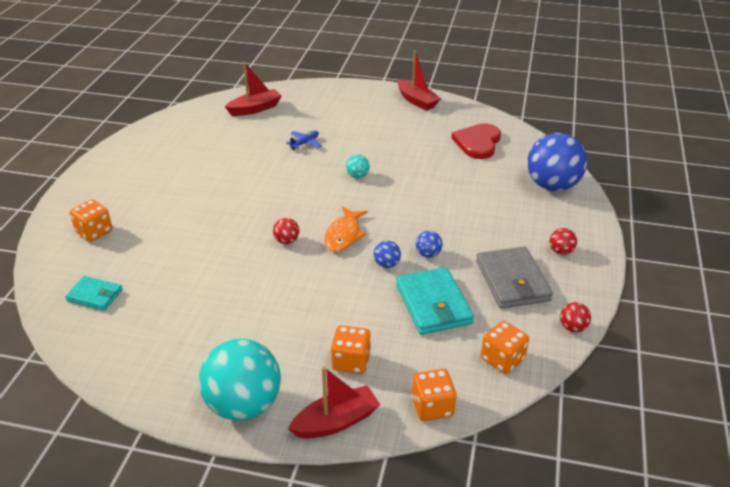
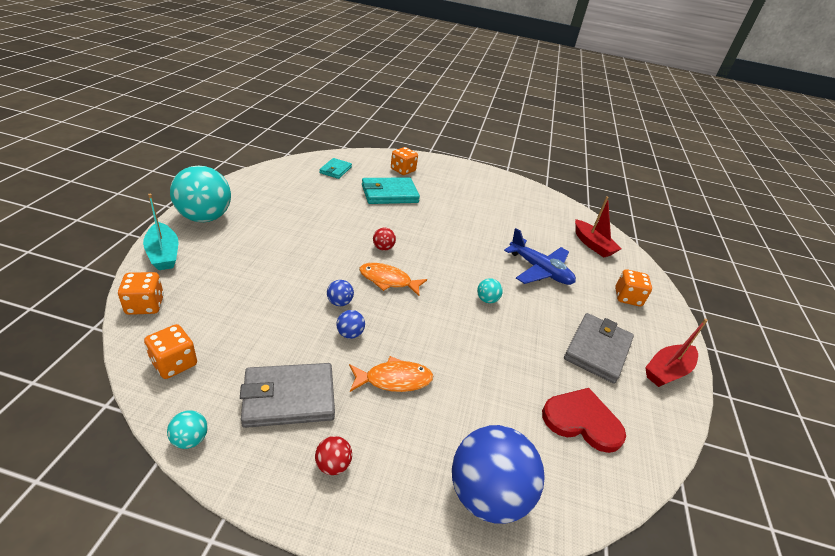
camera: 85 degrees right, 0 degrees up
blue plane [286,130,321,150] -> blue plane [504,228,576,285], size x2.00
red boat [288,366,380,438] -> turquoise boat [143,194,178,270]
orange dice [331,325,371,374] -> orange dice moved to [615,269,652,306]
turquoise wallet [396,267,474,335] -> turquoise wallet moved to [362,177,420,204]
red ball [560,302,591,332] -> turquoise ball [167,410,208,449]
none -> orange fish [349,356,434,392]
none -> grey wallet [564,313,634,384]

